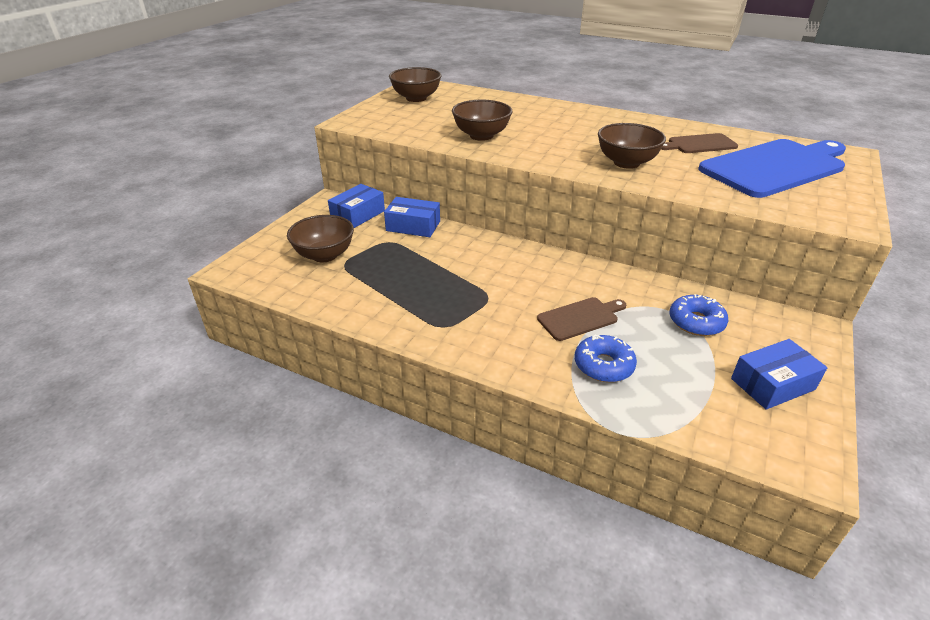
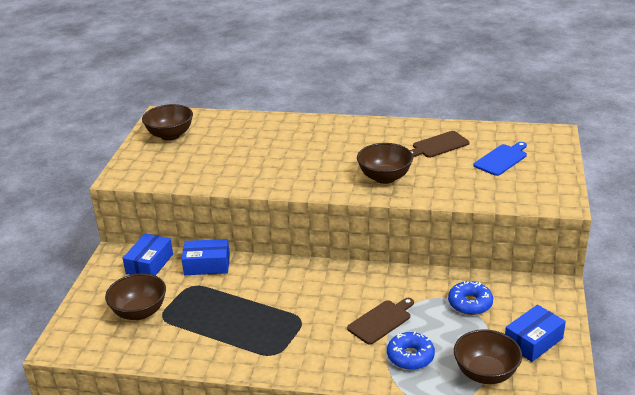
camera: 15 degrees left, 5 degrees down
brown bowl [452,100,512,141] -> brown bowl moved to [454,329,522,384]
blue cutting board [698,139,846,198] -> blue cutting board [473,142,527,176], size x0.49

